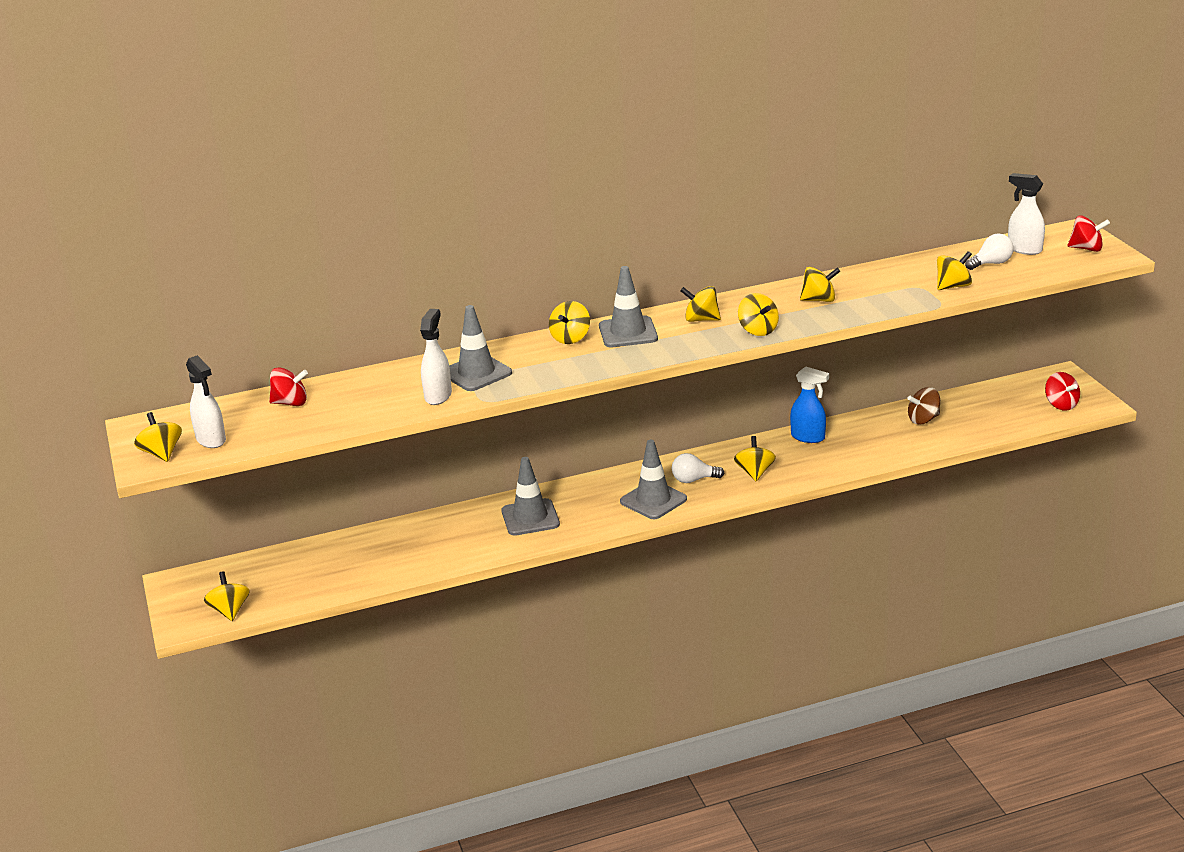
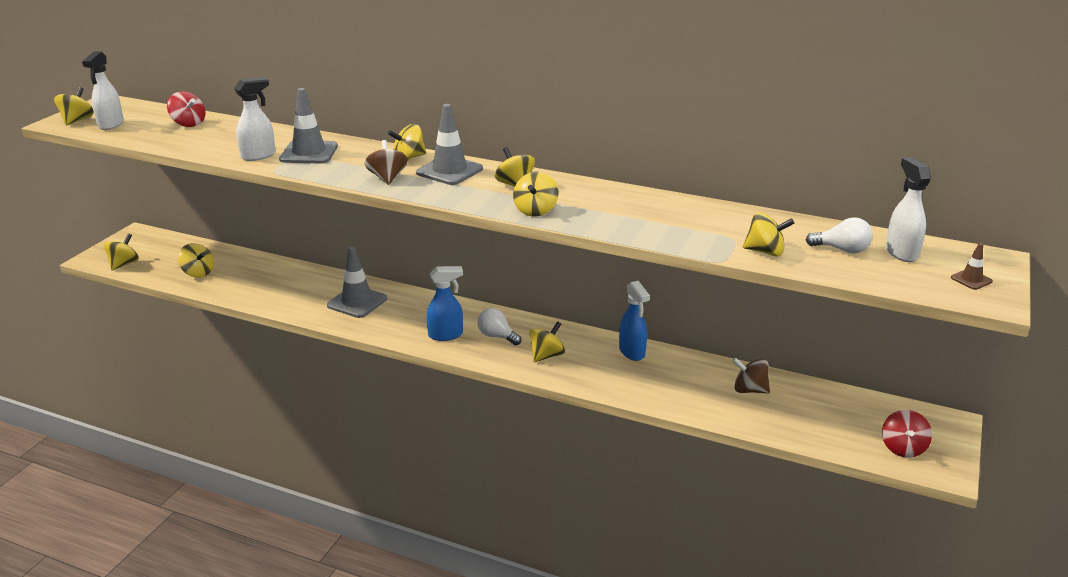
camera: 40 degrees right, 0 degrees up
grey traffic cone [620,440,687,519] -> blue spray bottle [426,266,463,341]
yellow spinning top [800,267,840,302] -> yellow spinning top moved to [178,243,214,278]
red spinning top [1067,215,1110,252] -> brown traffic cone [951,243,993,290]
none -> brown spinning top [364,140,408,185]

